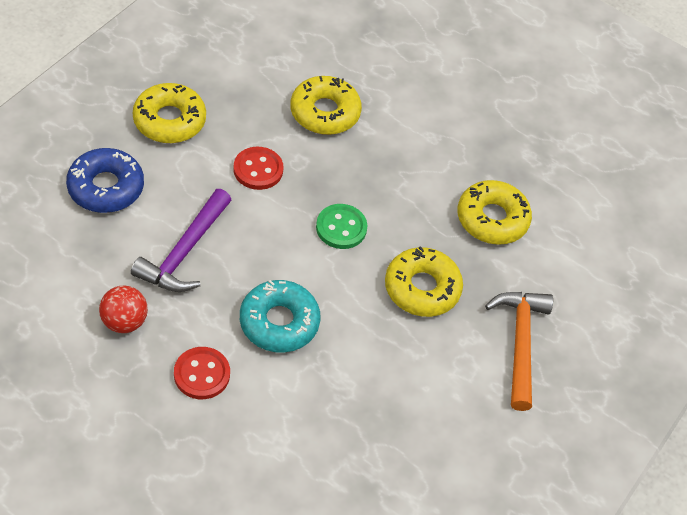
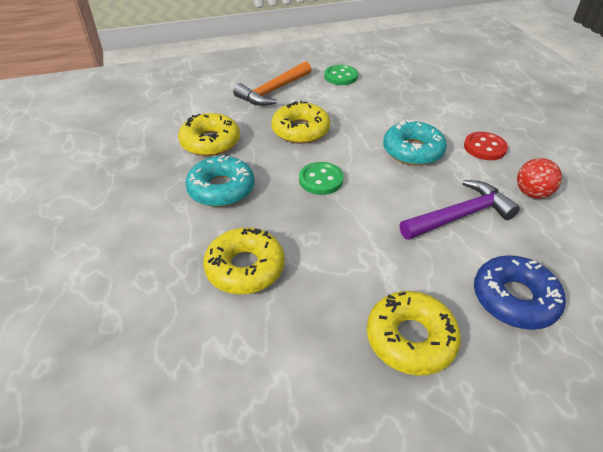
camera: 135 degrees left, 10 degrees down
red button [234,147,283,190] -> none
none -> turquoise donut [185,155,254,207]
none -> green button [324,65,358,85]

